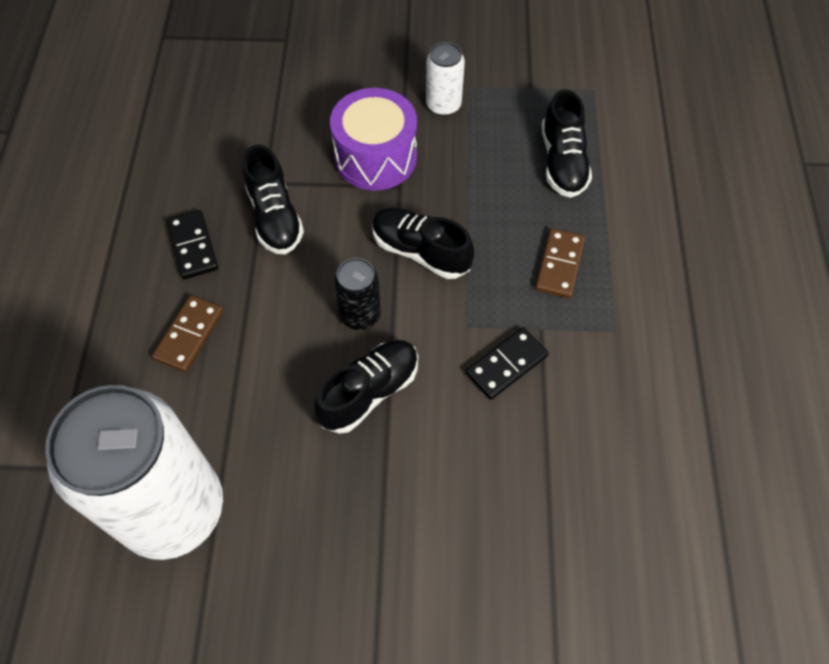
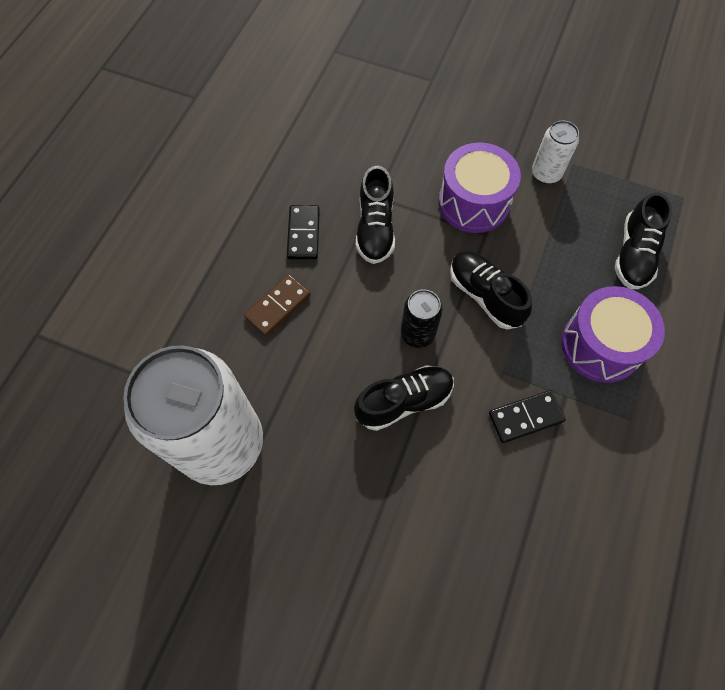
camera: 20 degrees right, 5 degrees up
brown domino [535,228,585,299] -> purple drum [561,286,665,383]

